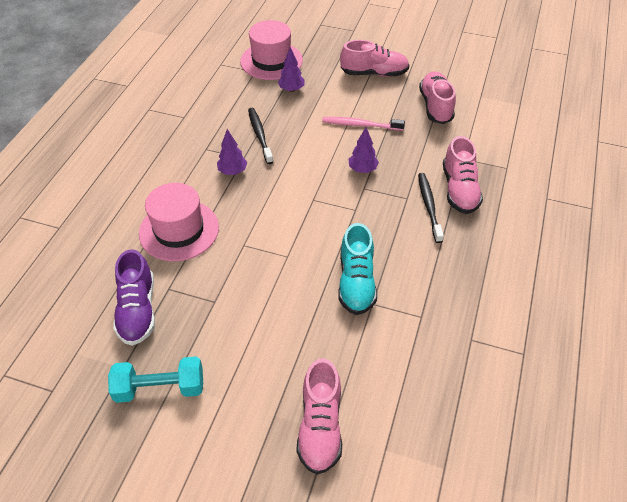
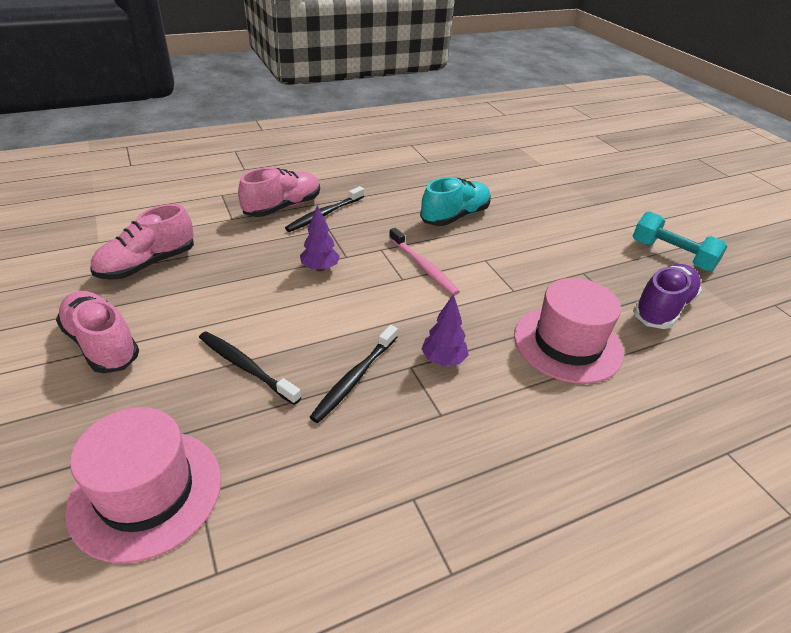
camera: 135 degrees left, 10 degrees down
purple tree [278,47,304,92] -> none
pink shoe [296,358,342,475] -> none
pink toothbrush [322,117,405,131] -> pink toothbrush moved to [389,228,460,296]
none -> black toothbrush [199,331,301,405]

